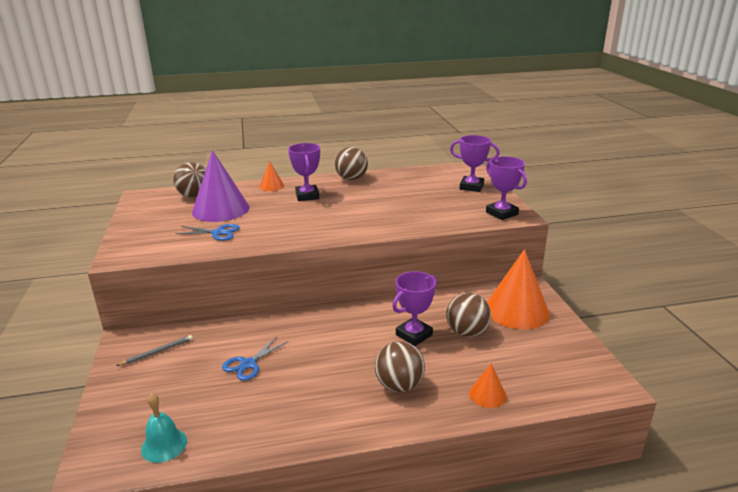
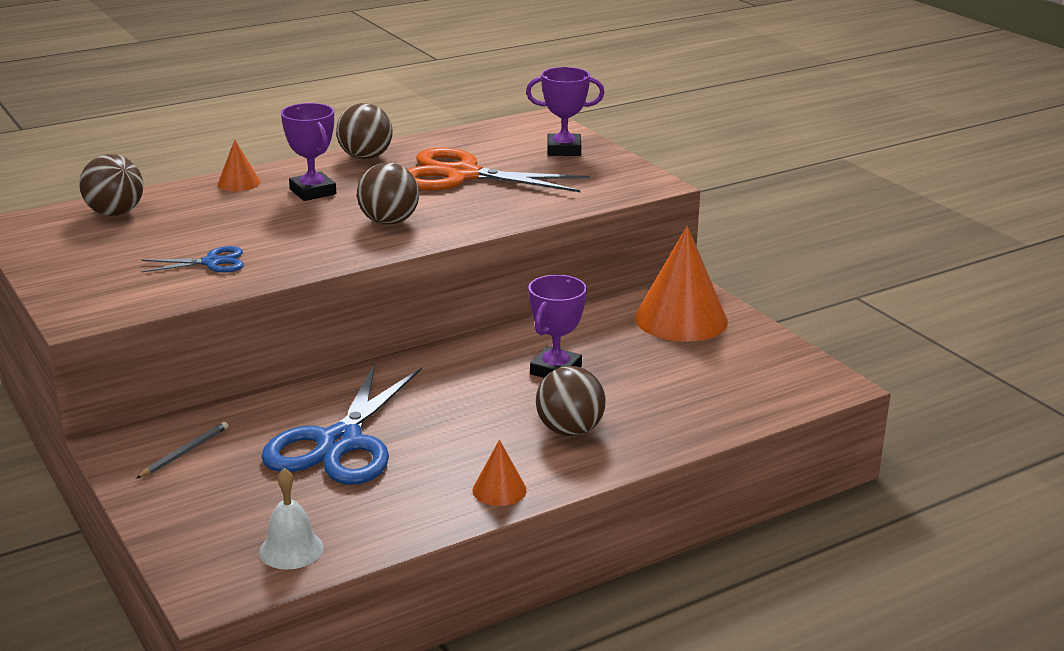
camera: 20 degrees left, 0 degrees up
turquoise bell [141,393,187,463] -> white bell [259,468,324,569]
purple cone [192,150,250,222] -> none
blue scissors [222,336,289,381] -> blue scissors [261,363,422,485], size x2.10
brown ball [446,293,491,337] -> brown ball moved to [357,163,419,225]
orange cone [469,363,507,408] -> orange cone moved to [472,440,527,506]
purple trophy [486,156,527,220] -> none
none -> orange scissors [408,147,590,192]

